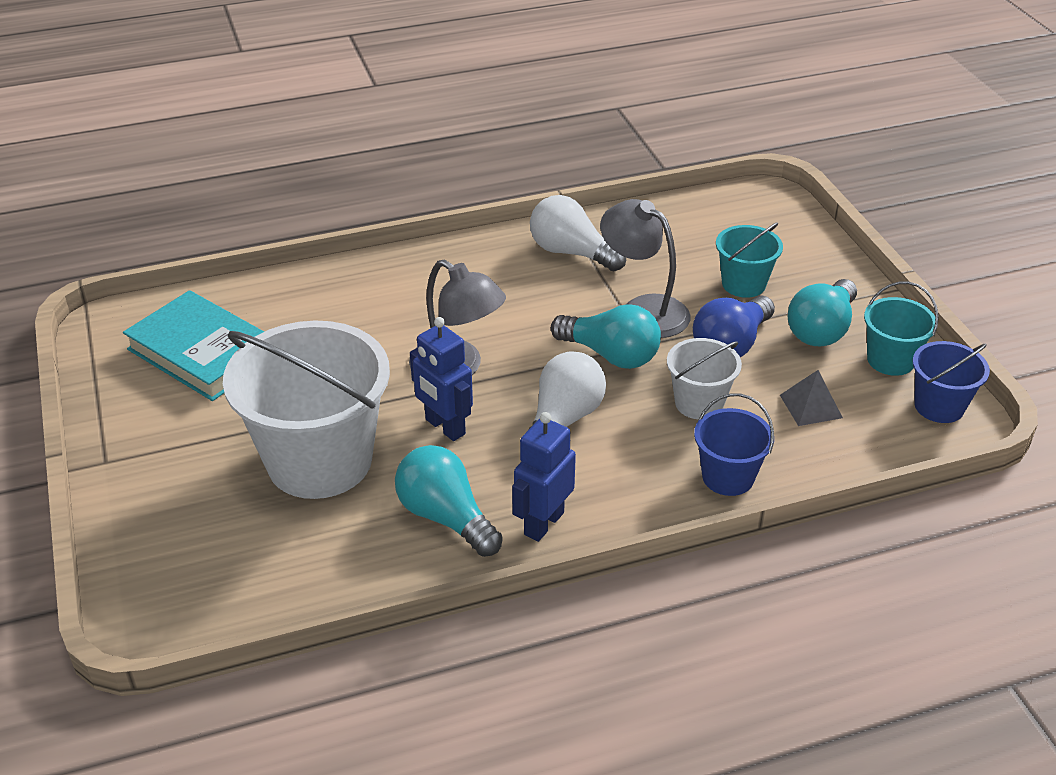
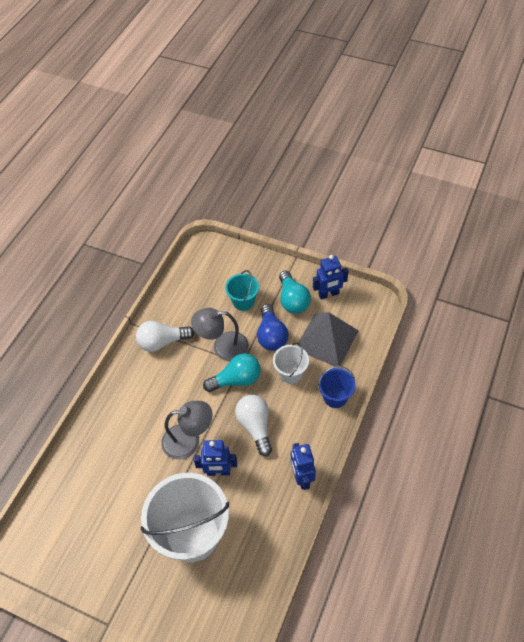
camera: 45 degrees left, 15 degrees up
turquoise book [123,290,264,401] -> none
turquoise light bulb [395,445,503,557] -> none
grey pyramid [780,370,843,426] -> grey pyramid [297,312,359,366], size x2.17
turquoise bucket [864,282,939,376] -> blue robot [313,255,348,299]
blue bucket [912,341,990,423] -> none

